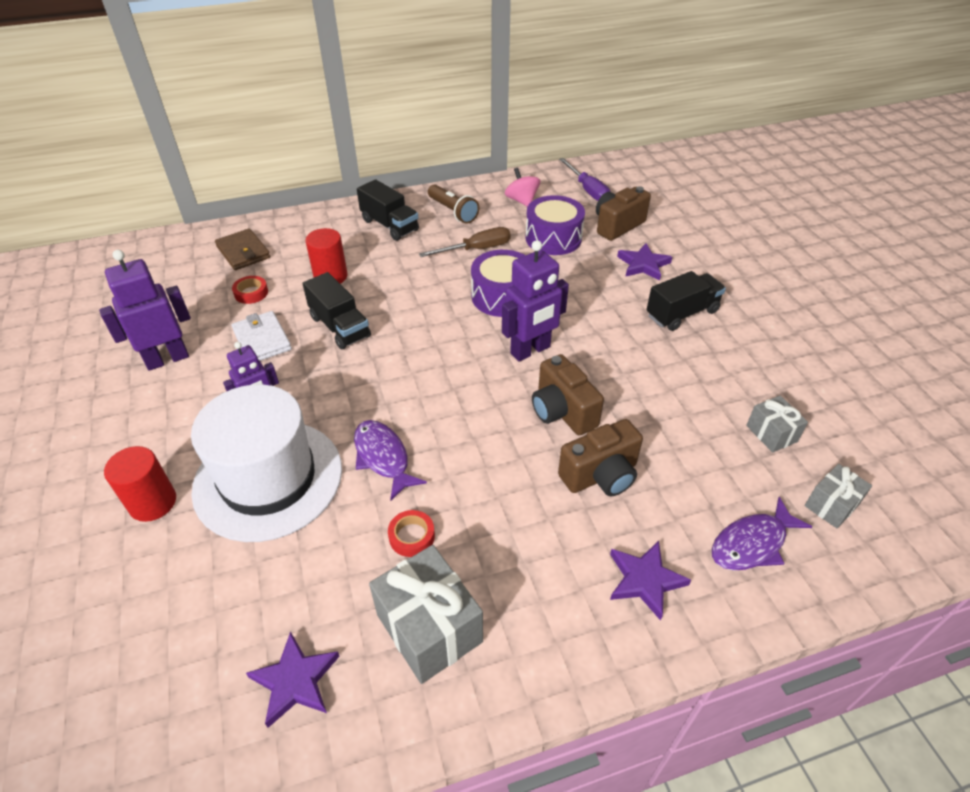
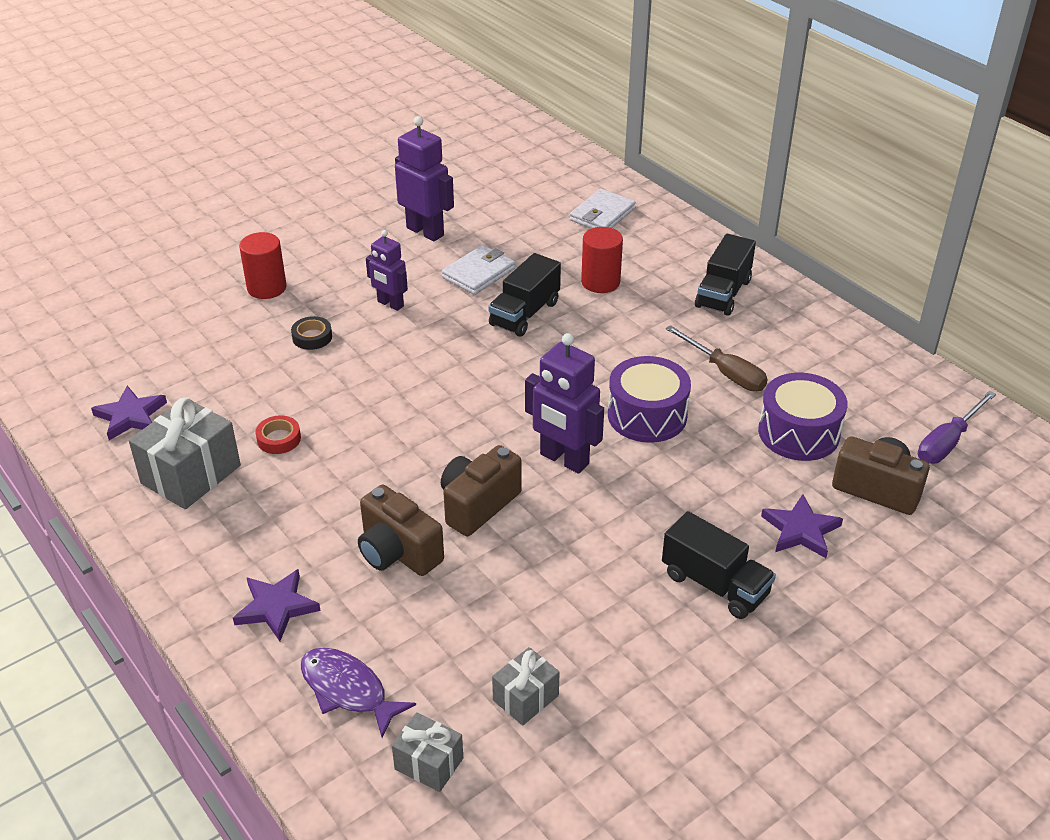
camera: 70 degrees right, 5 degrees down
white hat [191,384,342,542] -> black tape [291,316,332,350]
brown wallet [215,228,270,270] -> white wallet [570,189,636,229]
red tape [232,276,268,304] -> none
purple fish [354,420,427,501] -> none
brown flashlight [428,184,479,224] -> none
pink spinning top [505,168,540,207] -> none

